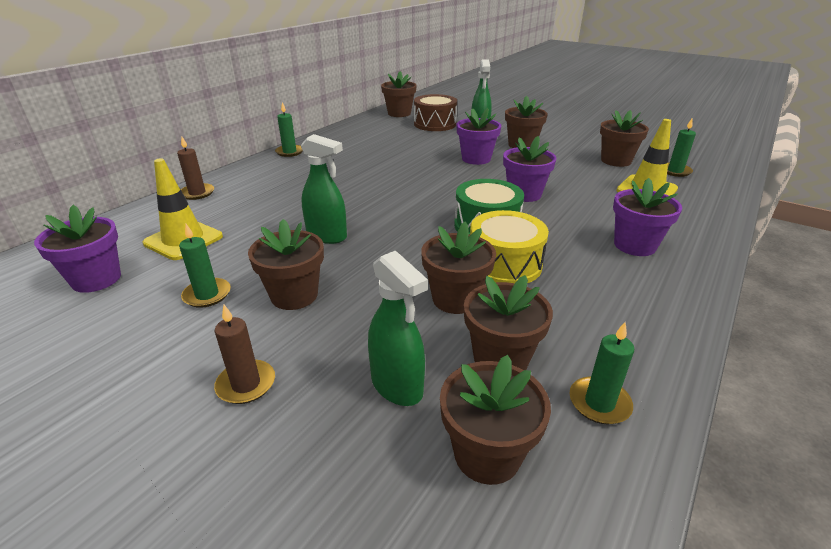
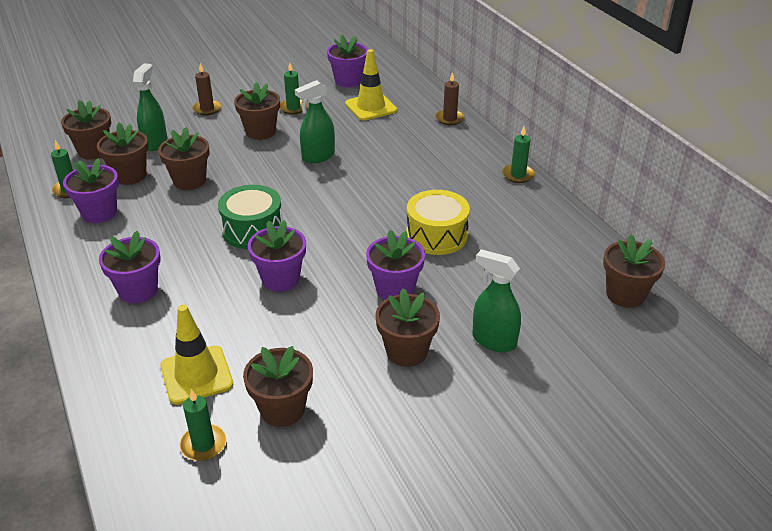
camera: 120 degrees right, 5 degrees up
green spray bottle [368,250,428,406] -> green spray bottle turned 105 degrees clockwise [133,63,167,151]
brown drum [414,94,457,131] -> none
yellow drum [470,210,549,283] -> yellow drum moved to [406,190,470,255]
none -> purple flower pot [63,158,119,223]

